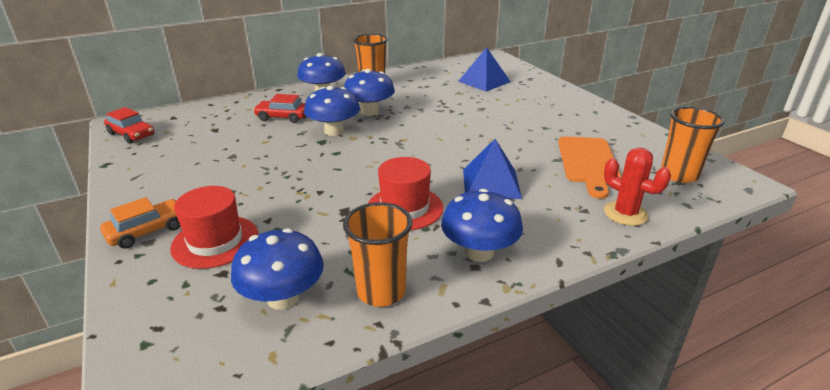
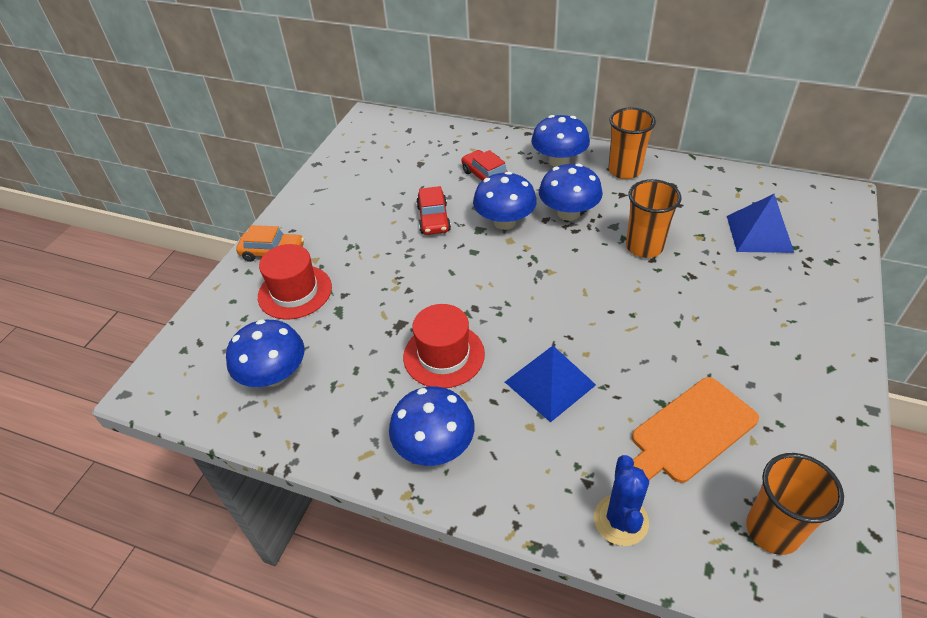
camera: 50 degrees right, 15 degrees up
red car [104,107,154,144] -> red car moved to [416,186,451,235]
orange cup [343,202,413,307] -> orange cup moved to [626,179,681,258]
red cactus [604,147,671,226] -> blue cactus [594,455,649,546]

